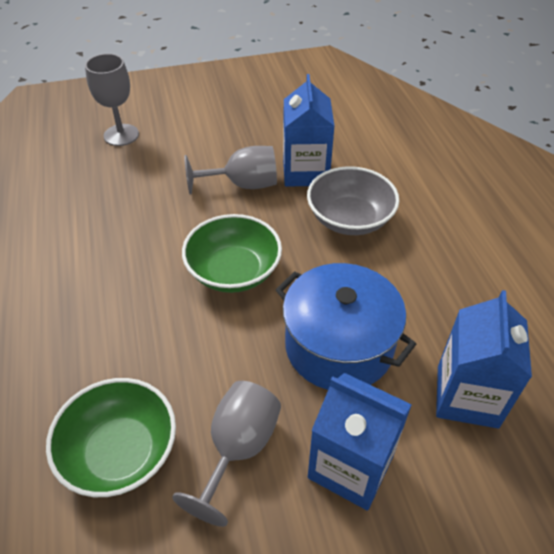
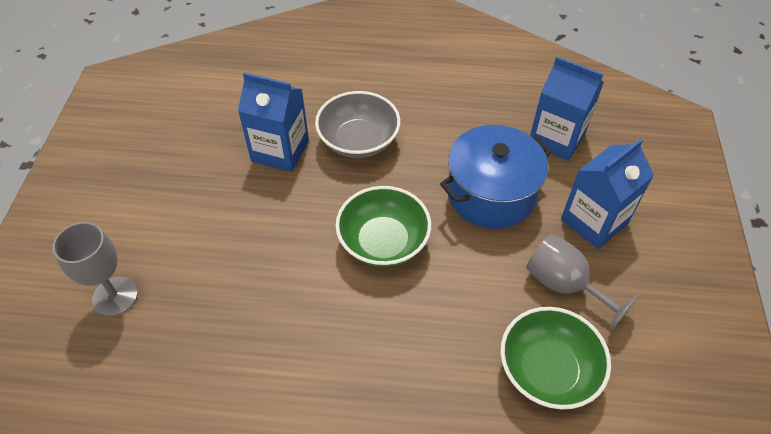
camera: 70 degrees left, 5 degrees up
grey goblet [184,146,277,194] -> none

